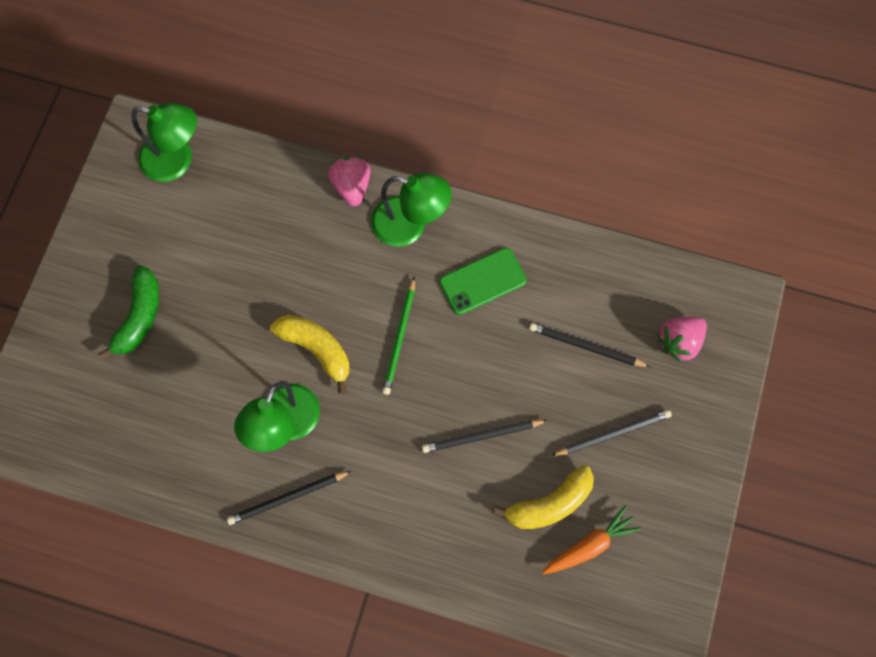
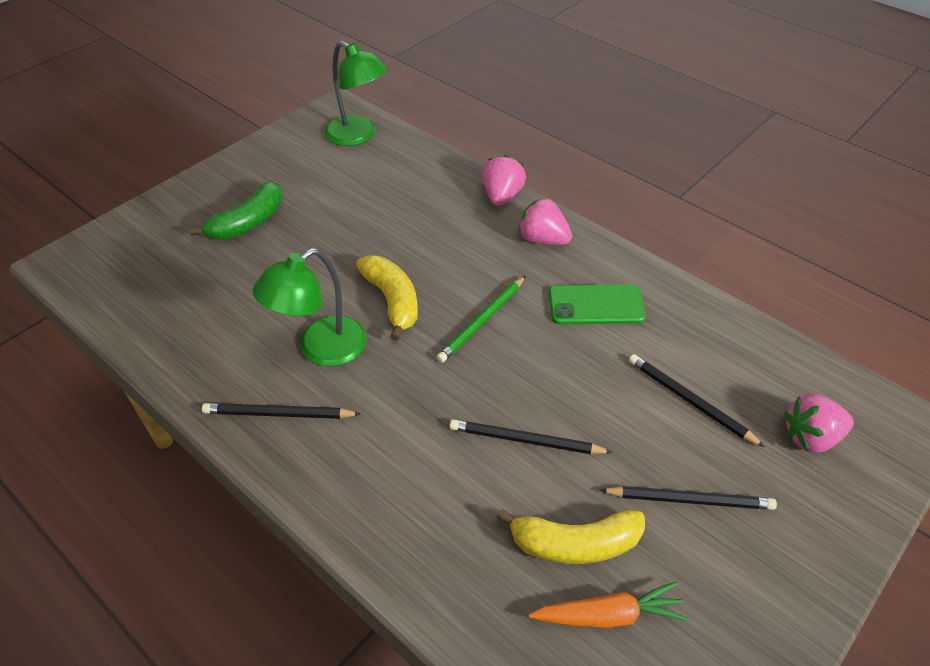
camera: 25 degrees right, 25 degrees down
green lamp [371,173,452,247] -> pink strawberry [518,198,572,245]

